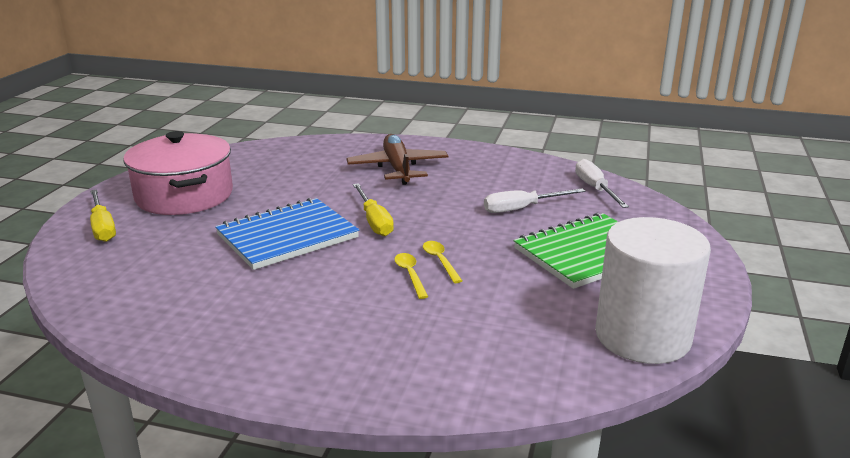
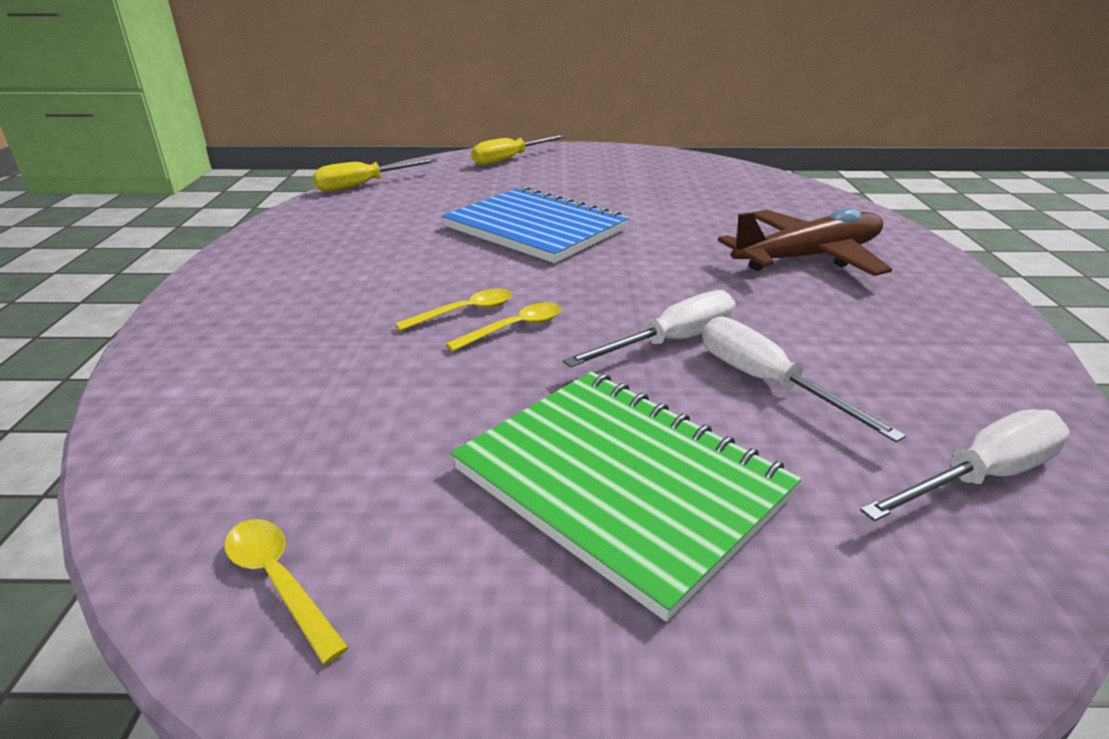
camera: 75 degrees right, 5 degrees up
pink pot [123,131,233,215] -> none
yellow screwdriver [353,183,394,236] -> yellow screwdriver moved to [313,159,437,192]
white cylinder [595,217,711,364] -> yellow spoon [225,519,349,665]
none -> white screwdriver [563,290,735,368]

